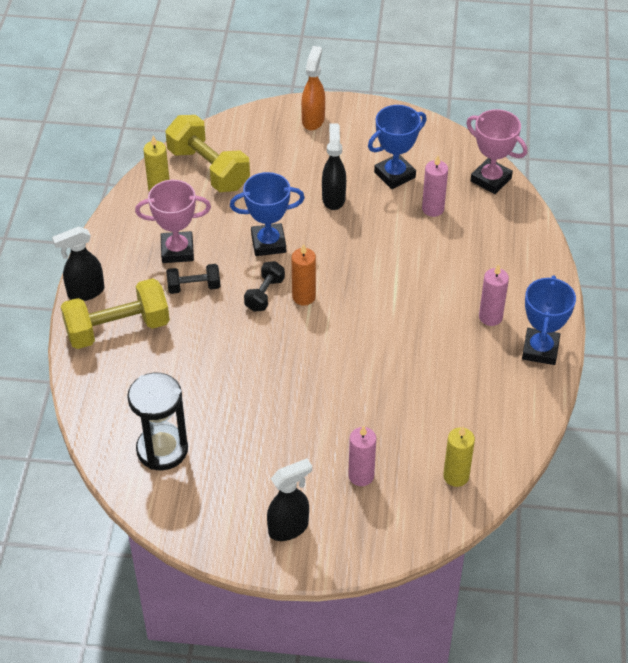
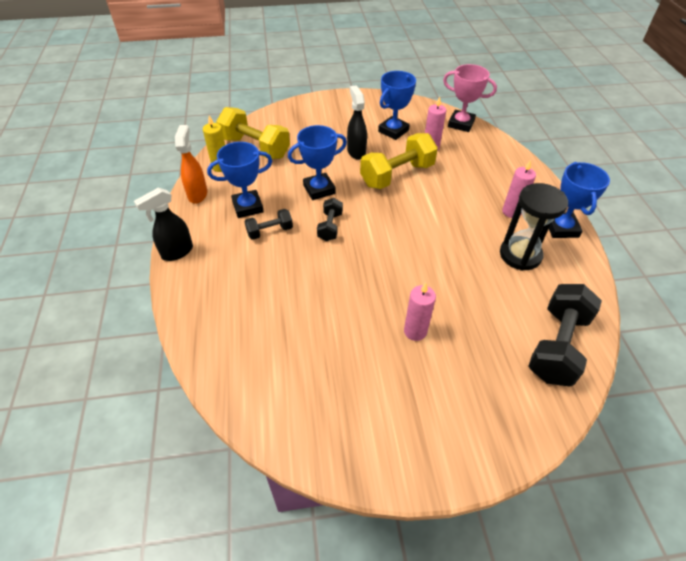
camera: 15 degrees left, 0 degrees up
yellow dumbbell [61,278,170,349] -> yellow dumbbell moved to [360,133,438,189]
black hourglass [127,373,188,470] -> black hourglass moved to [500,183,568,271]
pink trophy [135,180,211,263] -> blue trophy [207,142,272,218]
black spray bottle [267,458,312,541] -> none
orange candle [292,244,316,306] -> none
orange spray bottle [301,46,325,130] -> orange spray bottle moved to [175,125,207,204]
pink candle [348,425,376,486] -> pink candle moved to [404,283,436,341]
yellow candle [443,426,475,487] -> black dumbbell [529,284,602,387]

